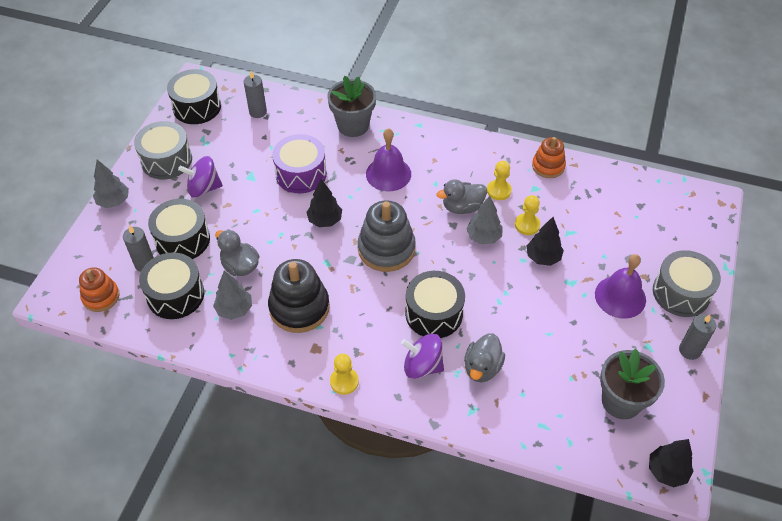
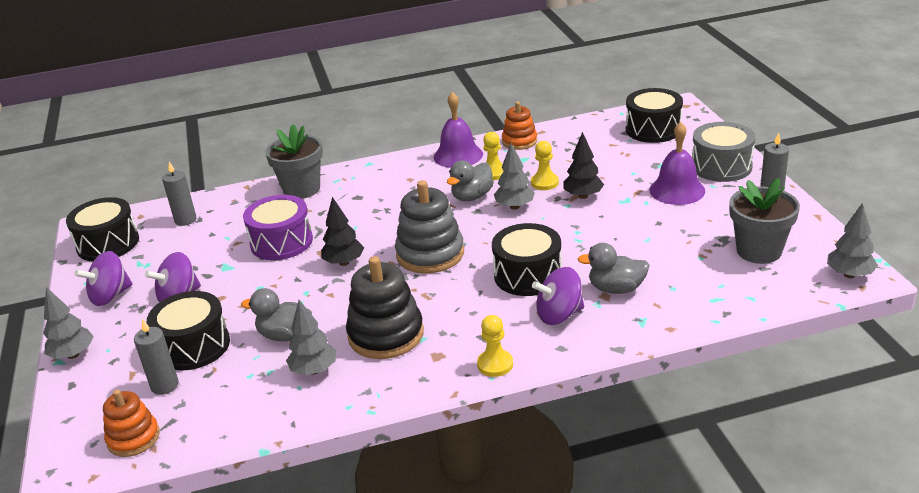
camera: 30 degrees left, 20 degrees down
grey drum [134,121,192,180] -> purple spinning top [74,251,133,306]
black drum [139,252,204,319] -> black drum moved to [626,88,683,143]
purple bell [366,128,411,191] -> purple bell moved to [434,92,483,168]
grey duck [464,333,505,382] -> grey duck turned 105 degrees clockwise [577,243,650,294]
black tree [649,439,693,488] -> grey tree [827,203,878,278]

